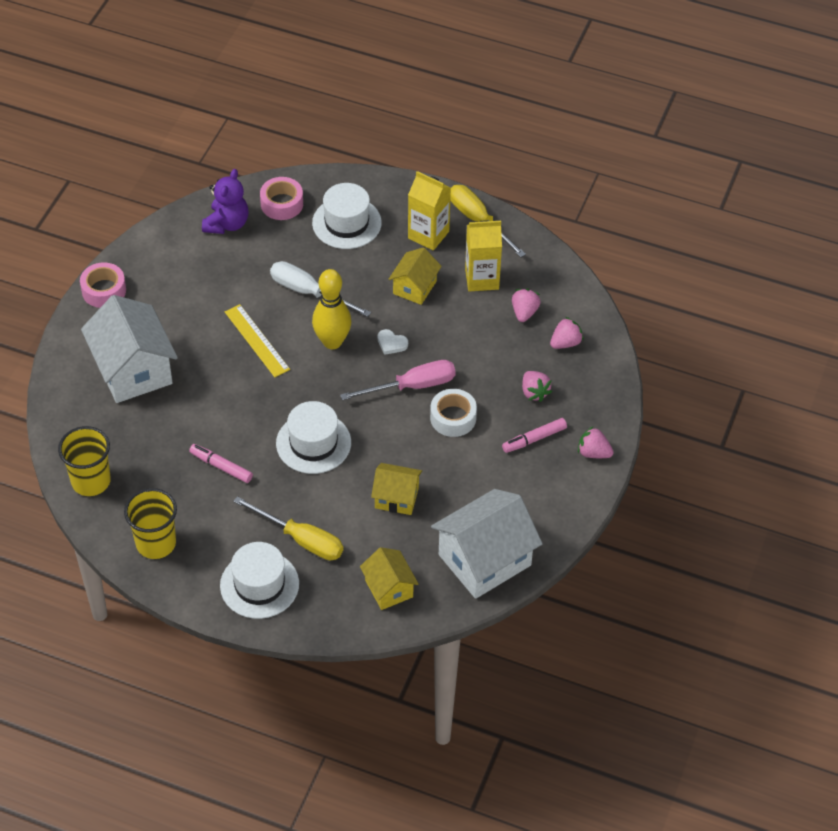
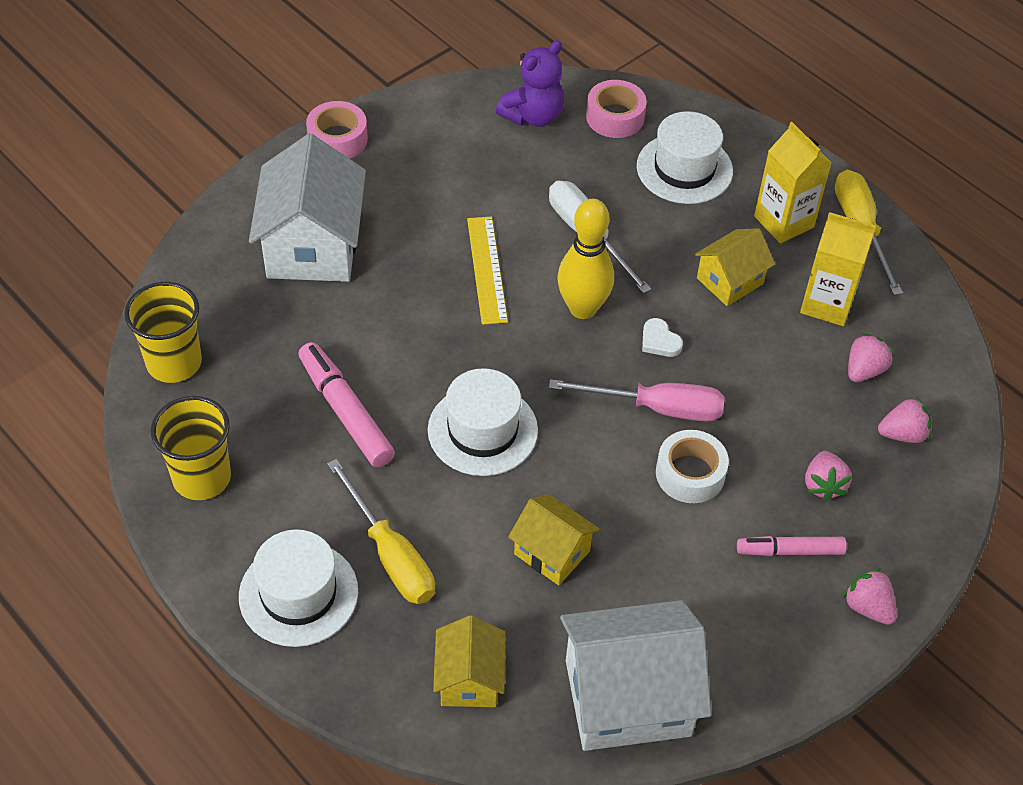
camera: 25 degrees right, 0 degrees up
pink marker [189,444,253,483] -> pink marker [298,342,395,467], size x1.55

